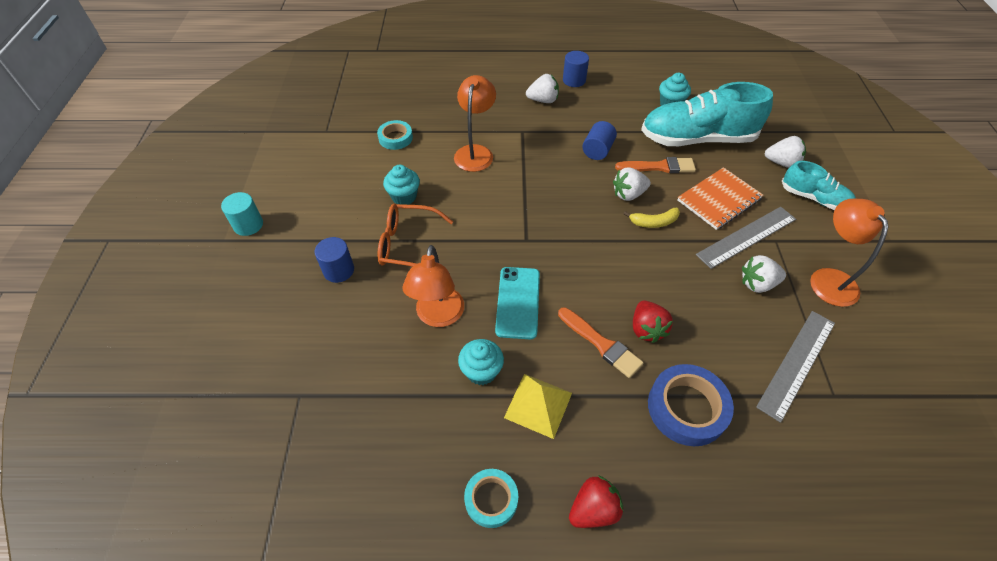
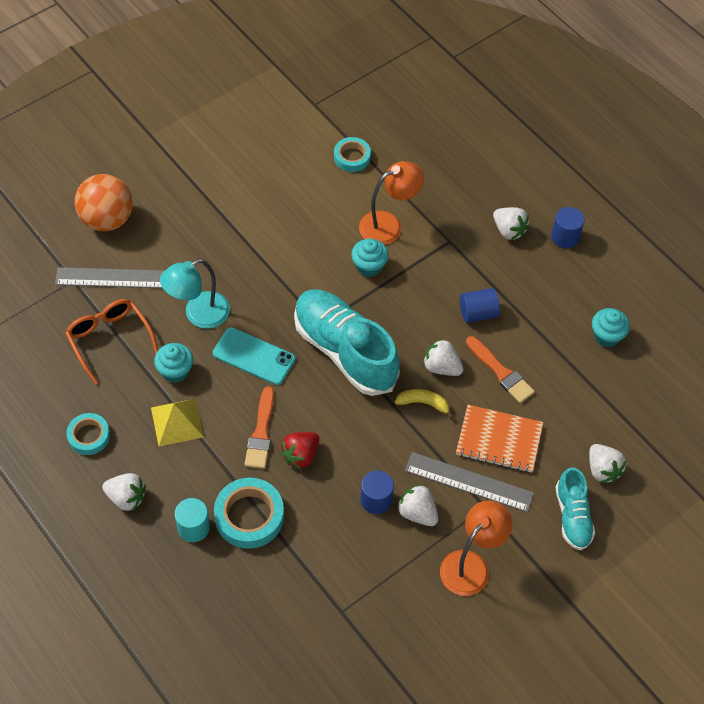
camera: 50 degrees right, 5 degrees up
turquoise cylinder [221,192,263,236] -> turquoise cylinder moved to [174,498,210,542]
blue cylinder [315,237,354,283] -> blue cylinder moved to [360,470,394,514]
orange glasses [378,204,453,267] -> orange glasses moved to [65,299,158,384]
turquoise cupcake [383,165,420,205] -> turquoise cupcake moved to [351,239,388,277]
orange lamp [402,245,464,327] -> turquoise lamp [160,259,230,329]
turquoise phone [495,267,540,339] -> turquoise phone turned 60 degrees clockwise [213,327,295,385]
red strawberry [569,475,624,528] -> white strawberry [102,473,146,511]
yellow banana [624,208,680,228] -> yellow banana turned 150 degrees clockwise [395,389,453,419]
turquoise shoe [641,82,773,146] -> turquoise shoe moved to [294,289,400,396]
blue tape [648,364,734,446] -> turquoise tape [214,478,284,549]
grey ruler [756,311,835,423] -> grey ruler moved to [55,267,165,288]
none -> orange ball [75,174,133,231]

